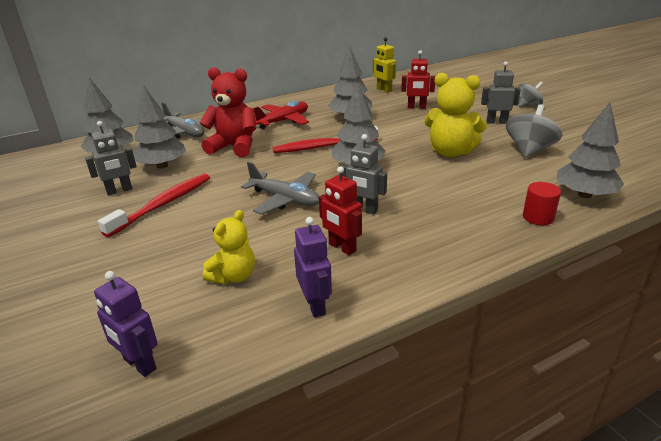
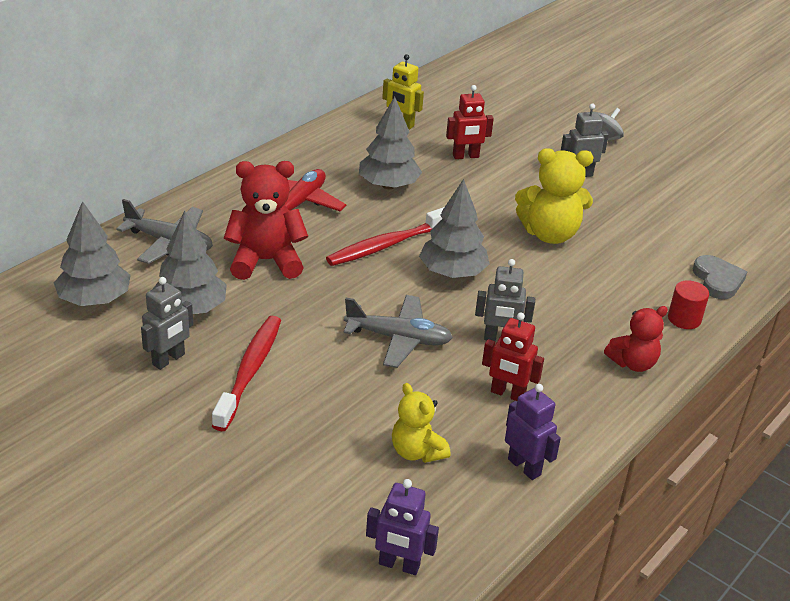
camera: 25 degrees left, 5 degrees up
yellow teddy bear [203,210,255,284] -> yellow teddy bear turned 135 degrees clockwise [392,383,450,463]
grey spinning top [506,104,562,158] -> none
grey tree [557,103,624,198] -> grey heart [693,255,747,299]
none -> red teddy bear [604,306,668,372]

